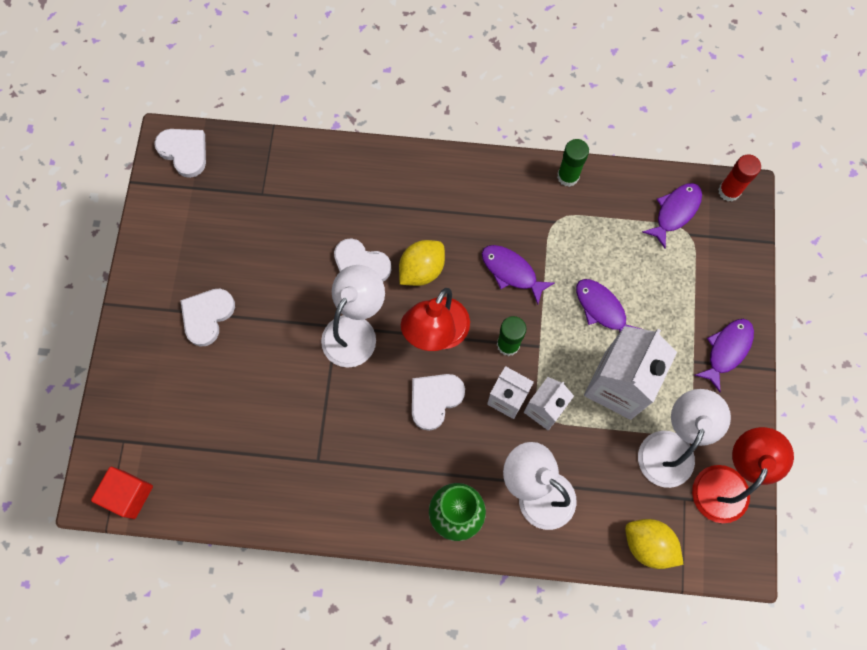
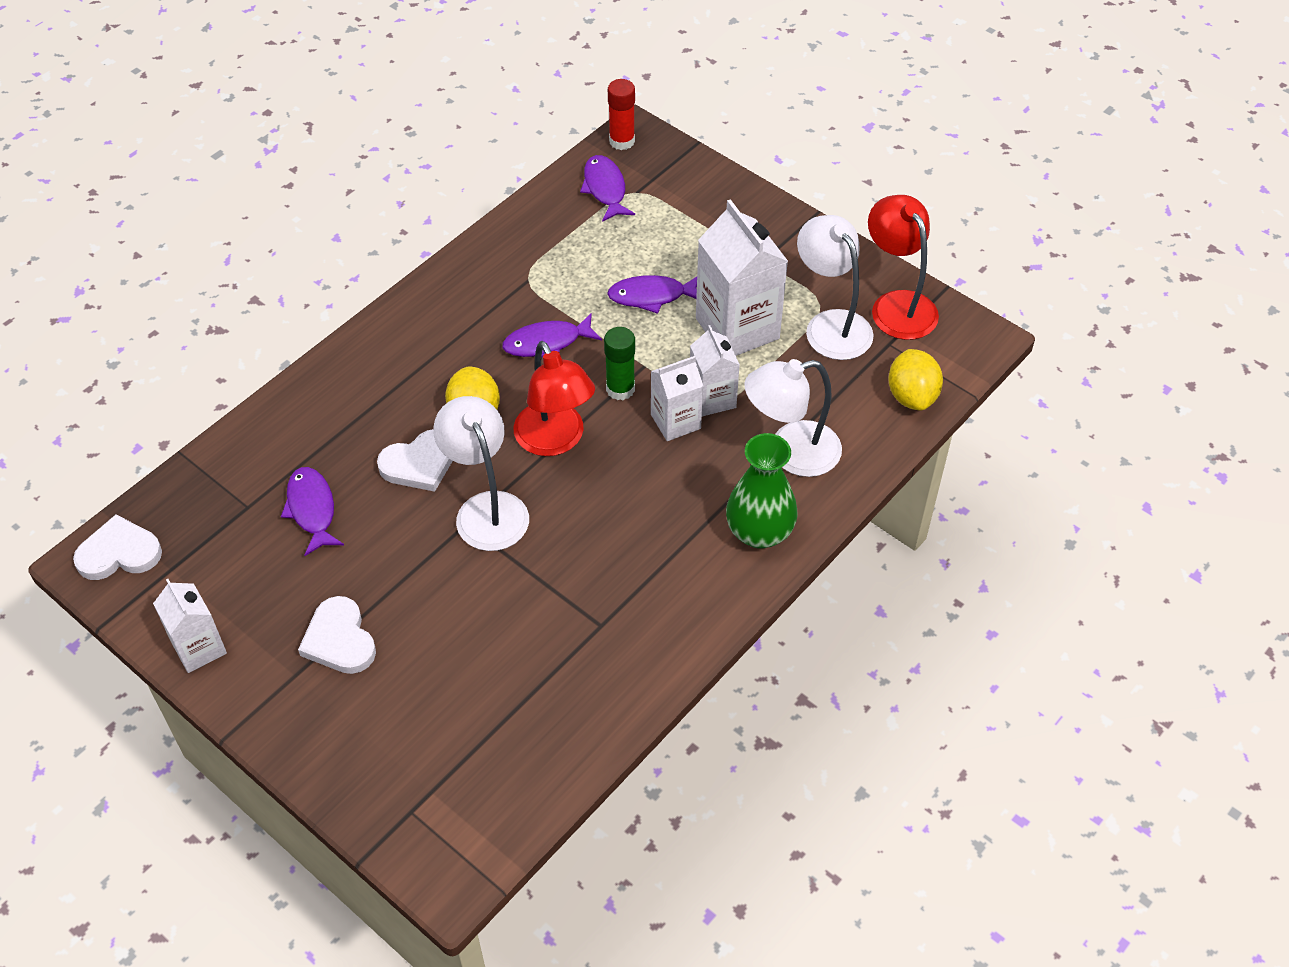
camera: 55 degrees left, 20 degrees down
red cube [91,467,153,519] -> none
white heart [412,374,465,431] -> none
green glue stick [557,139,589,187] -> none
yellow lemon [625,519,684,569] -> yellow lemon turned 75 degrees counterclockwise [888,349,943,411]
purple fish [695,319,754,392] -> purple fish moved to [281,467,344,556]
none -> white carton [153,579,227,673]

